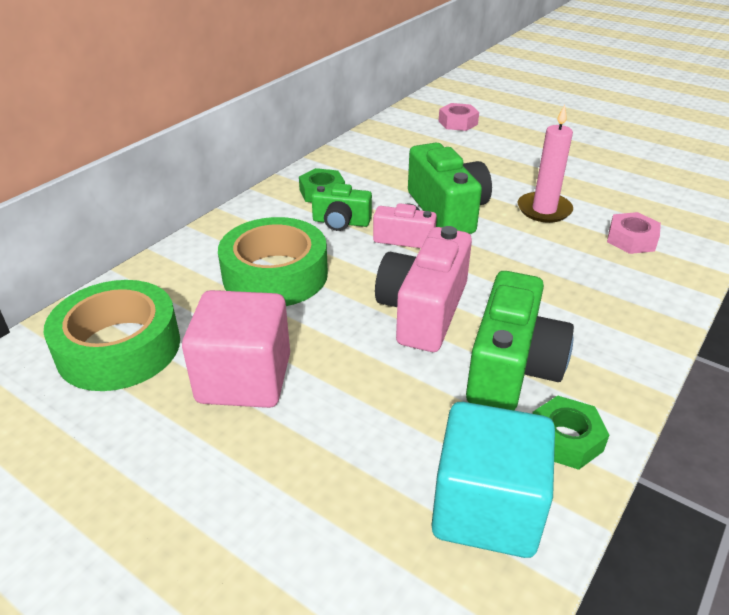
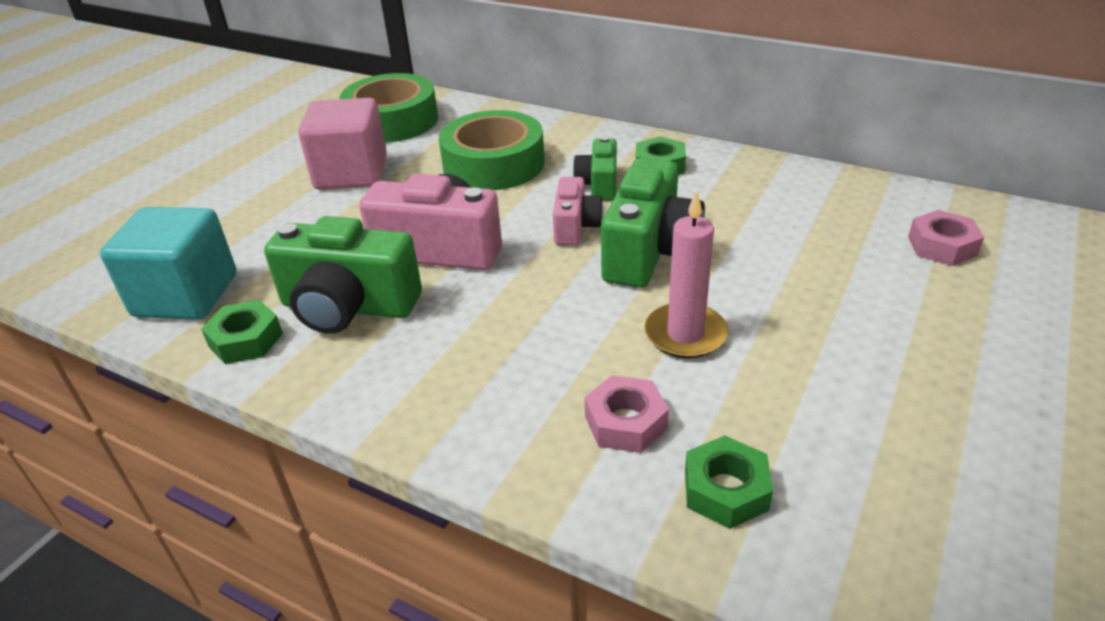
camera: 85 degrees right, 0 degrees up
green camera [408,143,492,234] -> green camera turned 45 degrees counterclockwise [601,158,705,288]
none -> green nut [685,436,773,529]

